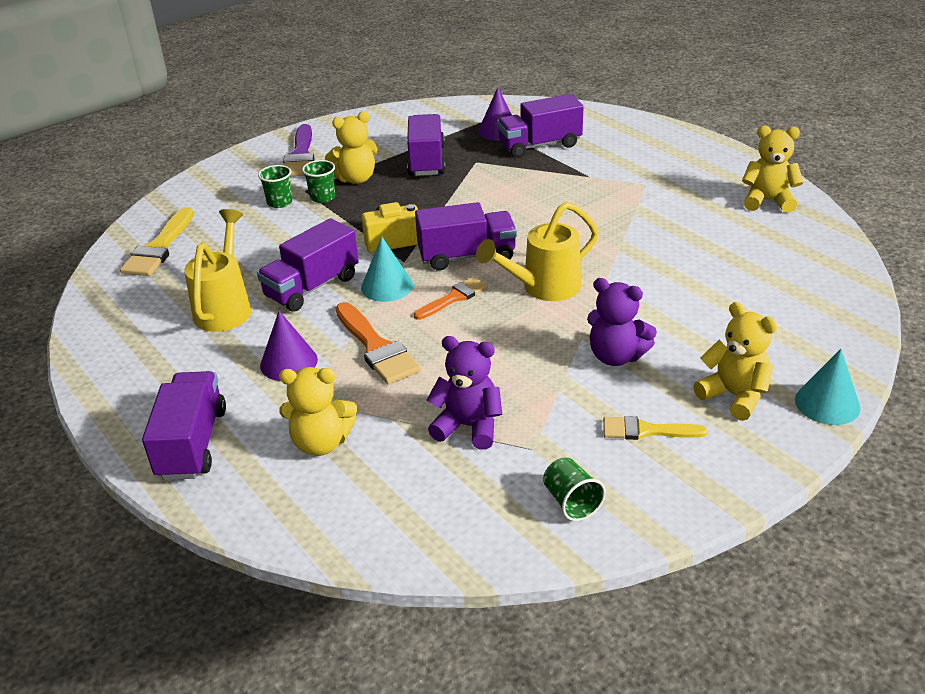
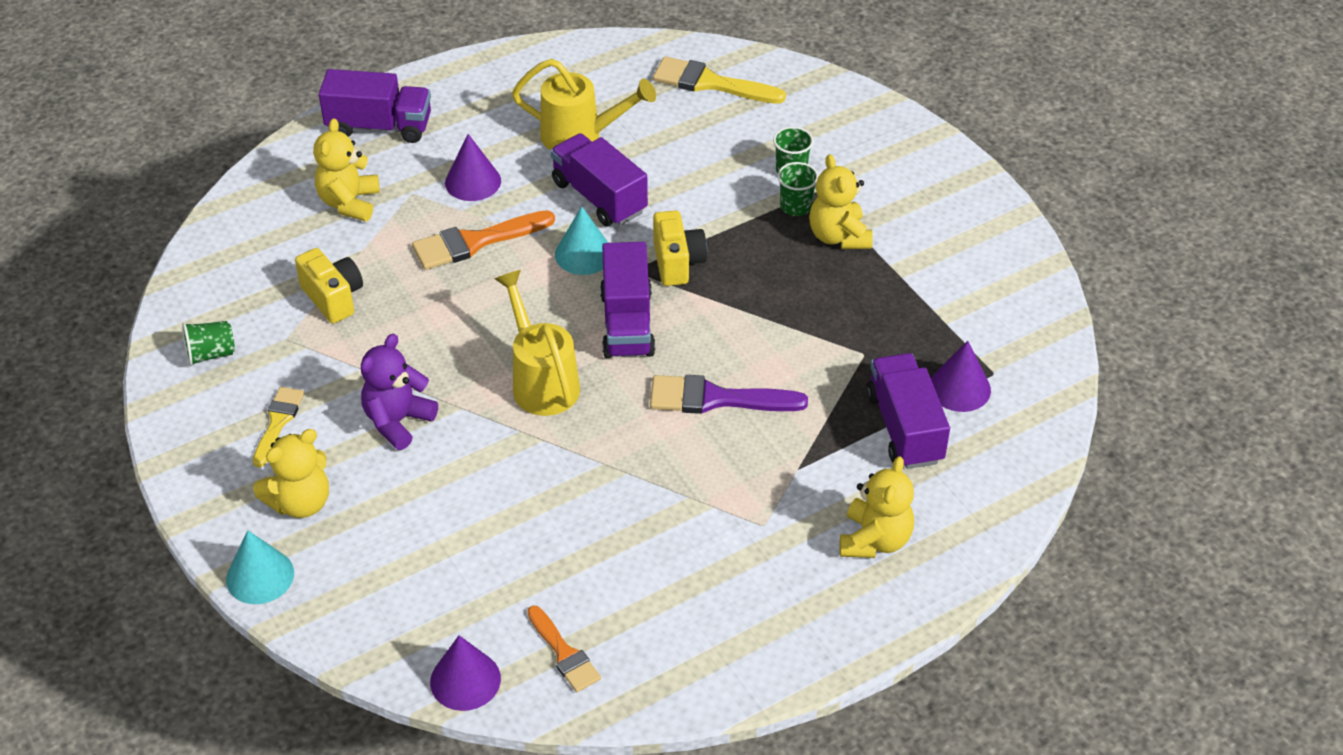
camera: 95 degrees right, 10 degrees up
purple brush [283,124,315,176] -> purple brush moved to [650,375,808,414]
purple truck [407,114,445,176] -> none
orange brush [414,276,488,320] -> orange brush moved to [527,606,601,692]
purple teddy bear [427,336,502,450] -> yellow camera [295,248,363,324]
yellow teddy bear [742,126,804,213] -> yellow teddy bear moved to [840,456,914,558]
none -> purple cone [430,635,501,711]

